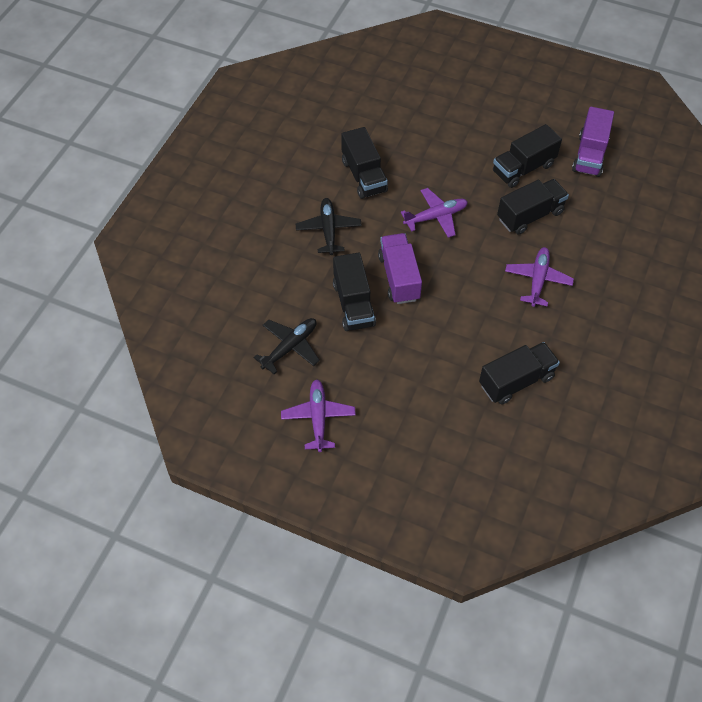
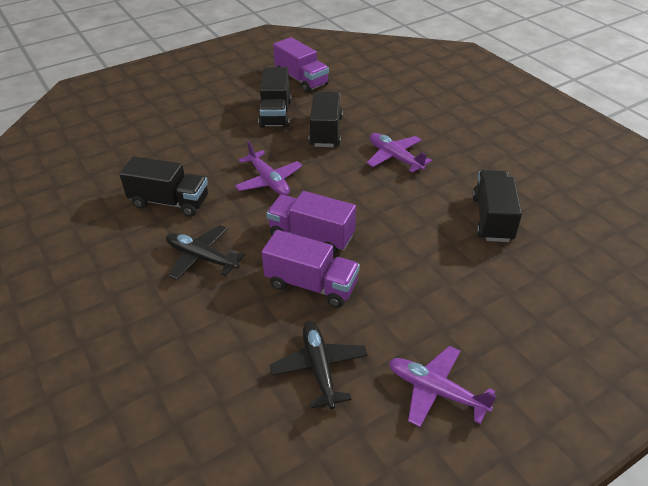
camera: 55 degrees left, 15 degrees down
black truck [333,252,376,331] -> purple truck [262,230,360,308]
purple plane [401,188,468,238] -> purple plane turned 135 degrees clockwise [235,141,302,196]

